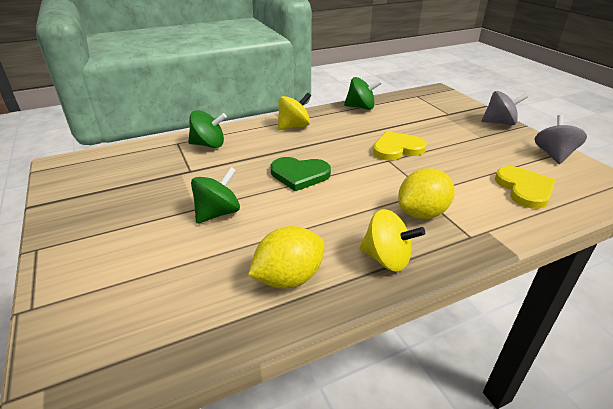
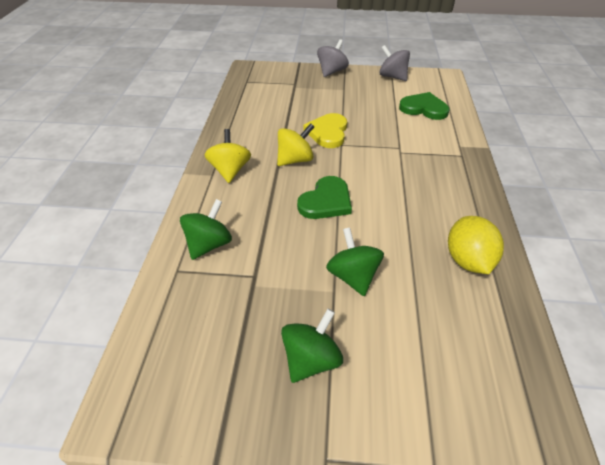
camera: 60 degrees left, 10 degrees up
green spinning top [344,77,382,110] -> green spinning top moved to [281,308,343,383]
yellow spinning top [359,209,425,272] -> yellow spinning top moved to [277,123,314,166]
yellow lemon [398,168,455,219] -> none
yellow heart [495,166,555,209] -> green heart [399,92,450,120]

